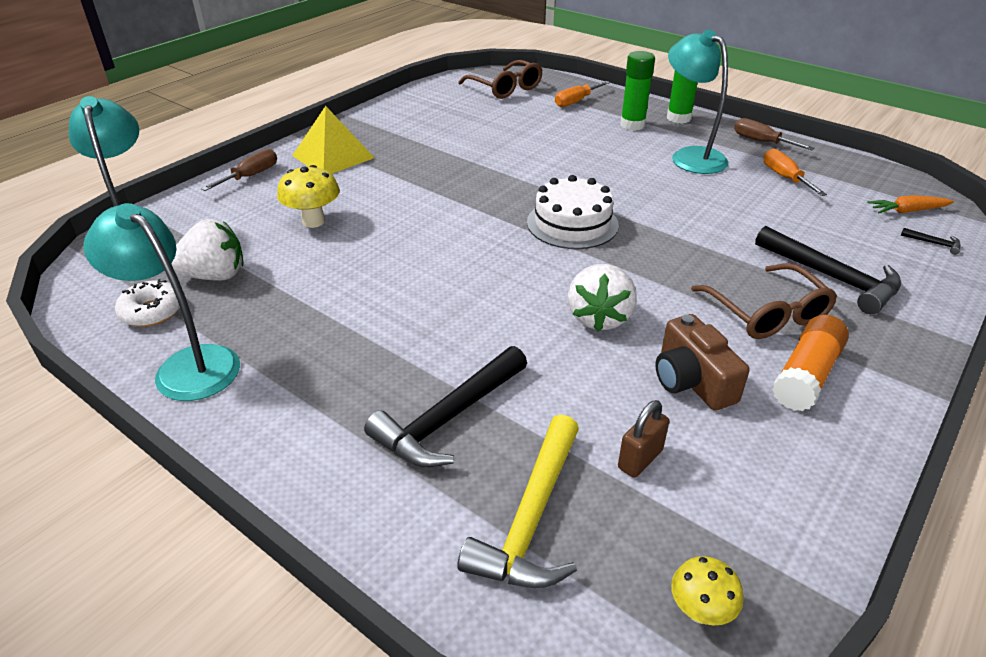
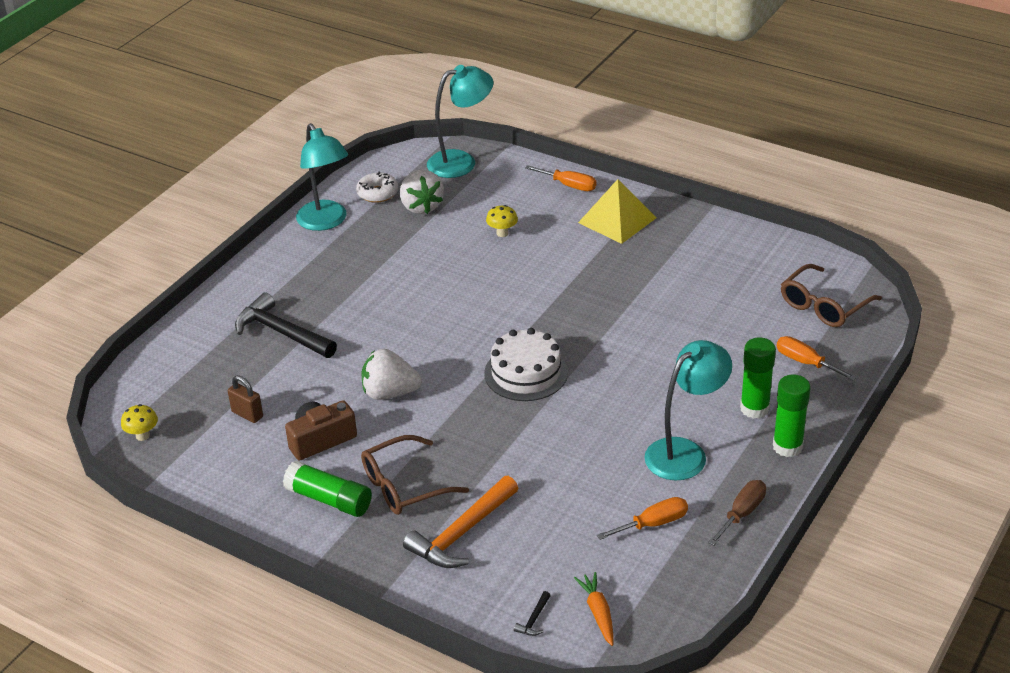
camera: 85 degrees right, 0 degrees up
turquoise lamp [83,203,240,401] -> turquoise lamp turned 120 degrees clockwise [296,123,348,231]
brown screwdriver [201,149,277,191] -> orange screwdriver [525,165,596,191]
yellow mushroom [277,165,340,228] -> yellow mushroom [486,205,518,237], size x0.64
yellow hammer [457,414,579,588] -> none
black hammer [755,226,901,314] -> orange hammer [403,476,518,568]
orange glue stick [772,315,849,411] -> green glue stick [283,461,372,517]

